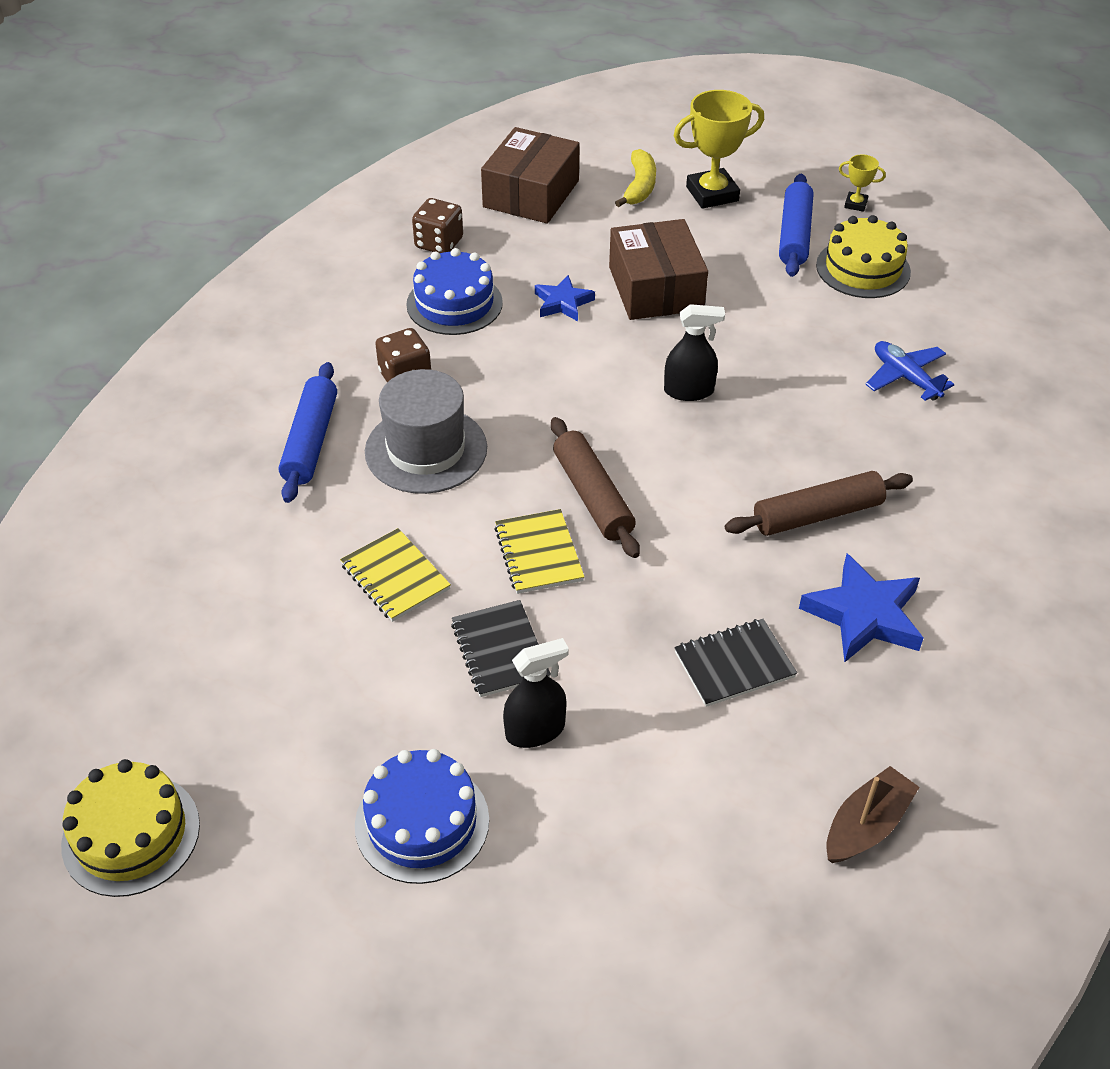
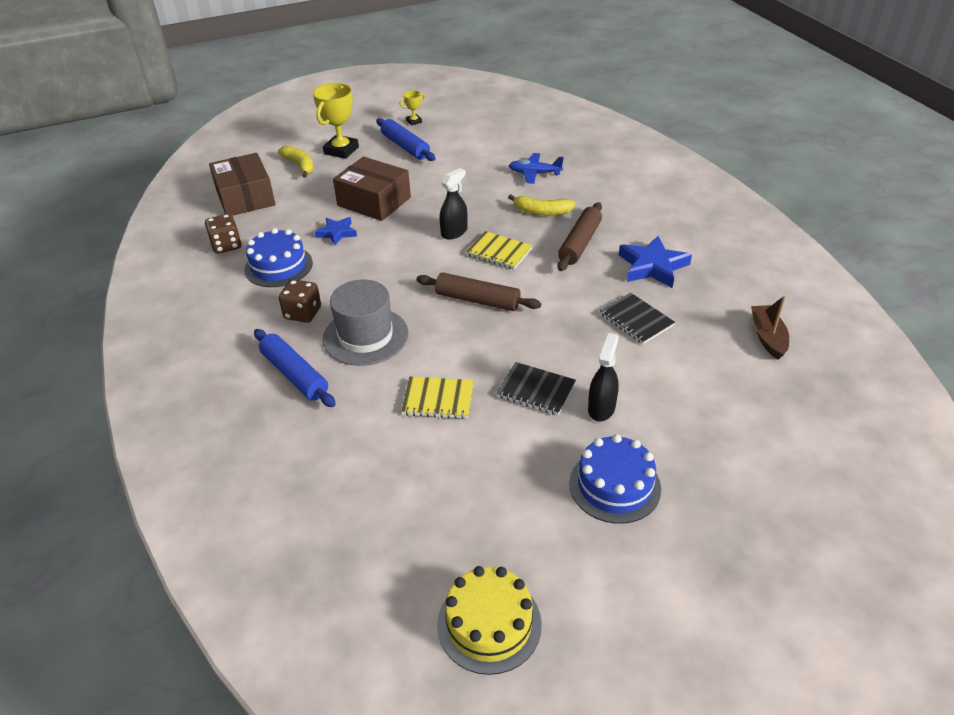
camera: 45 degrees left, 5 degrees down
yellow notebook [494,509,584,594] -> yellow notebook moved to [466,231,533,270]
black notebook [674,619,797,707] -> black notebook turned 60 degrees counterclockwise [600,293,675,344]
yellow cake [816,215,911,298] -> none
none -> yellow banana [508,194,575,215]

